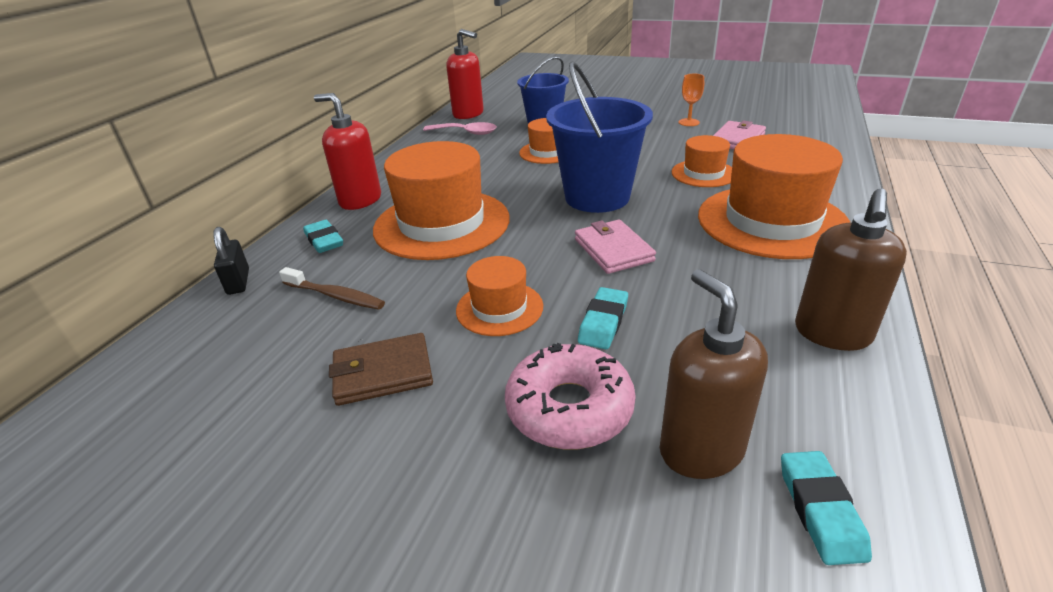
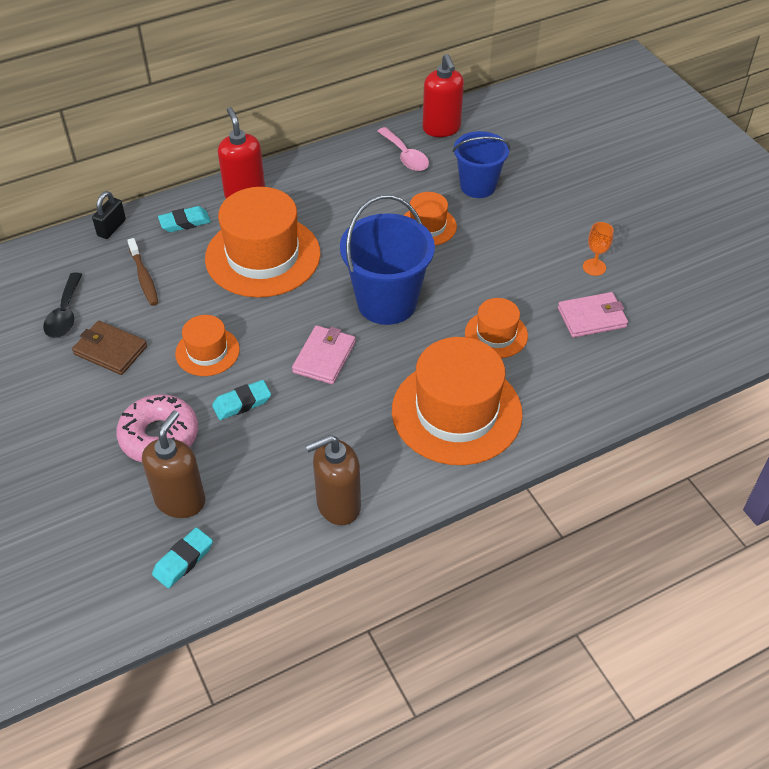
camera: 40 degrees right, 15 degrees up
turquoise eraser [303,220,343,253] -> turquoise eraser turned 60 degrees clockwise [158,206,211,232]
none -> black spoon [43,273,83,338]

